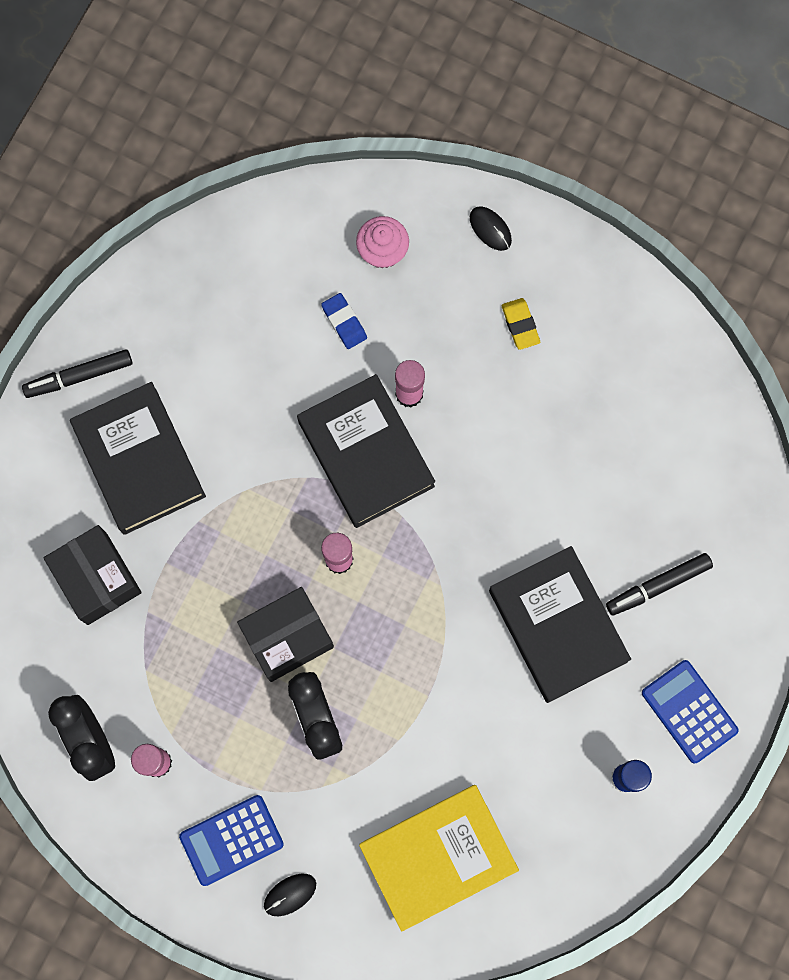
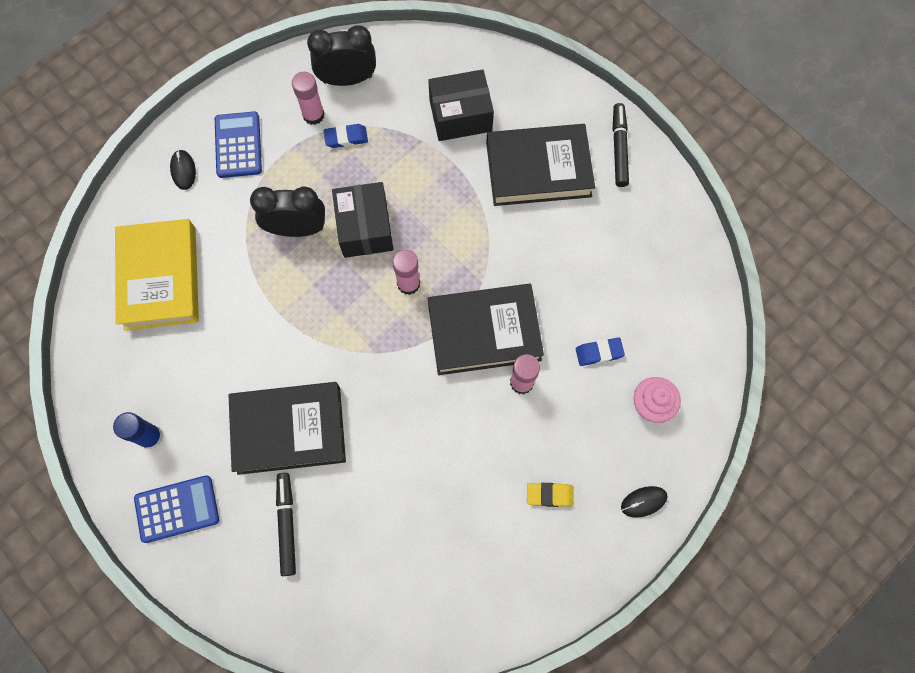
camera: 110 degrees right, 5 degrees down
none -> blue eraser [324,124,368,148]

